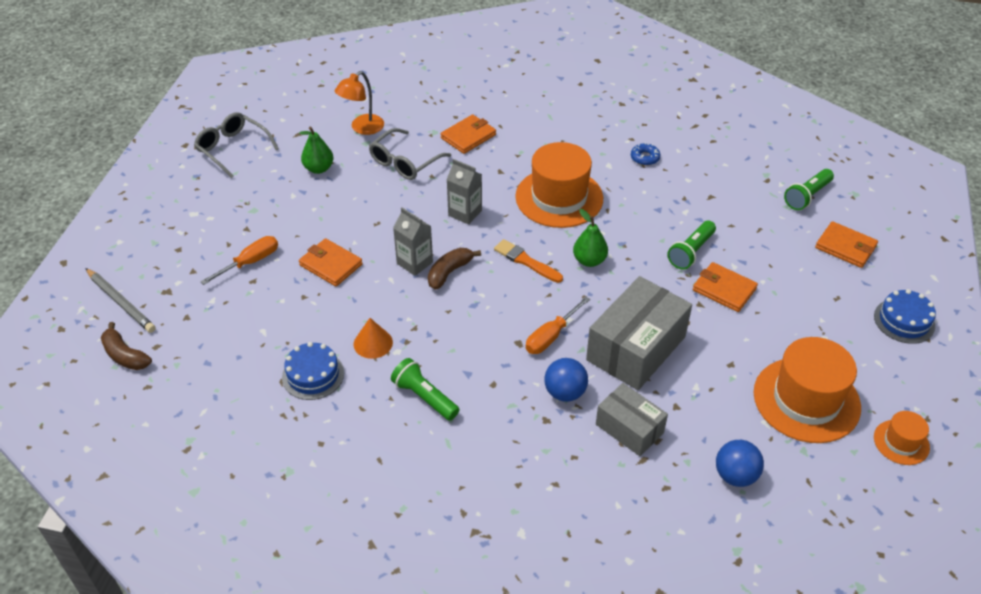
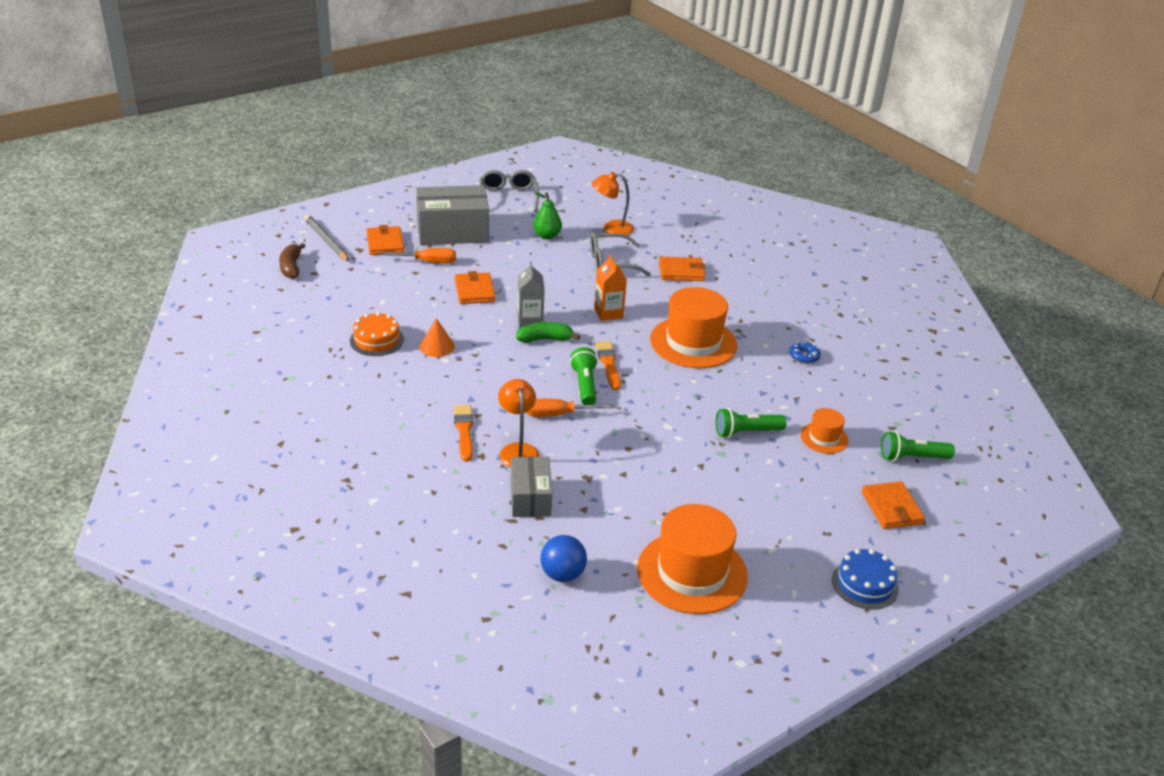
camera: 40 degrees right, 10 degrees down
grey pencil [85,268,156,333] -> grey pencil turned 150 degrees clockwise [305,215,349,261]
blue cake [282,342,344,400] -> orange cake [350,312,404,356]
green flashlight [391,358,459,421] -> green flashlight moved to [570,347,598,405]
brown banana [428,248,481,290] -> green banana [516,322,580,343]
grey carton [447,159,482,225] -> orange carton [594,255,627,321]
blue ball [544,358,588,402] -> orange lamp [498,379,539,467]
green pear [573,209,608,267] -> none
grey box [586,276,692,390] -> grey box moved to [416,185,489,245]
orange wallet [693,262,758,312] -> orange wallet moved to [367,225,404,255]
orange hat [874,411,930,465] -> orange hat moved to [800,408,848,454]
none -> orange brush [454,405,473,462]

